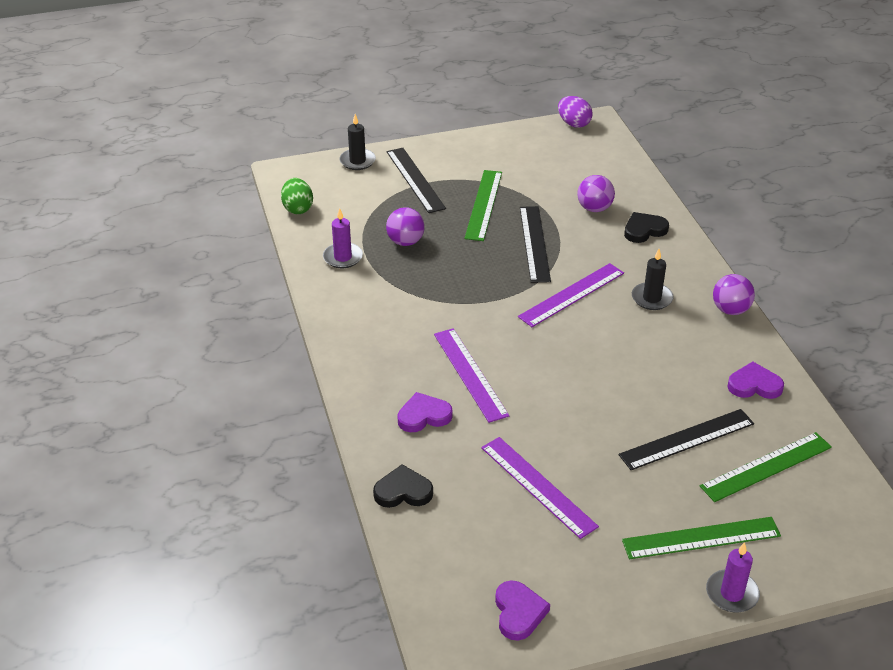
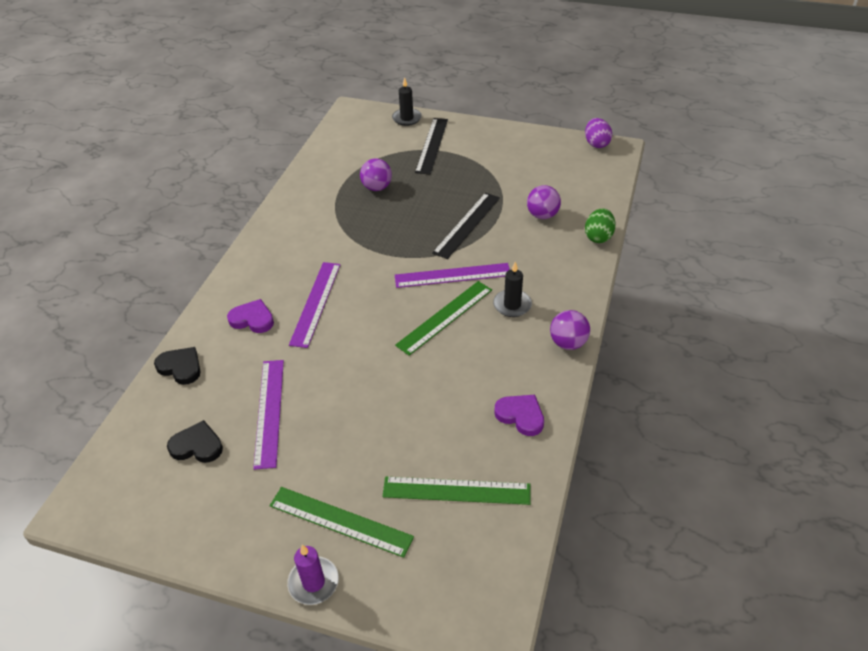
camera: 35 degrees right, 5 degrees up
green egg [281,178,313,214] -> green egg moved to [585,208,616,243]
purple candle [323,208,363,269] -> none
green ruler [464,170,502,241] -> green ruler moved to [395,281,492,356]
purple heart [495,581,550,641] -> none
black ruler [619,409,754,470] -> none
black heart [624,212,669,243] -> black heart moved to [167,420,223,463]

